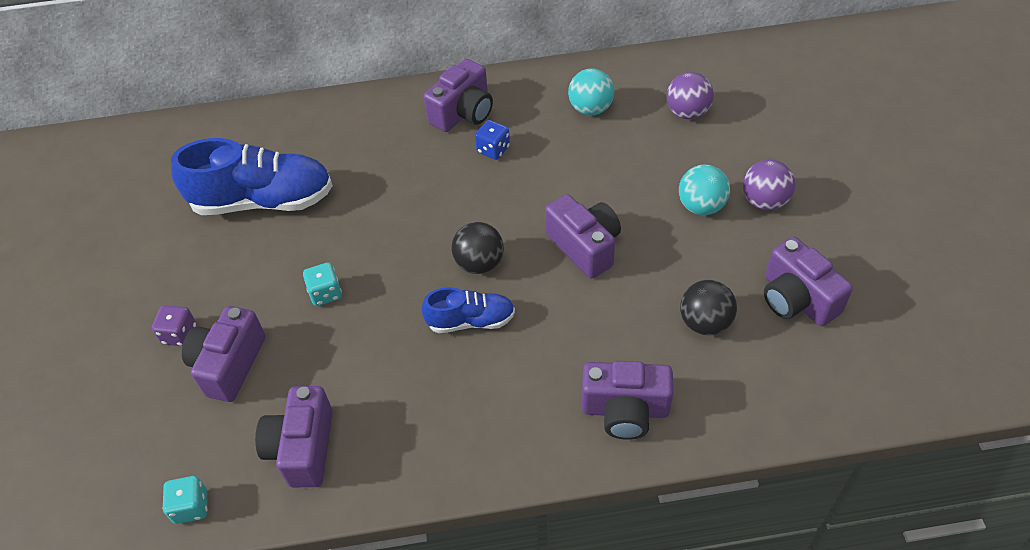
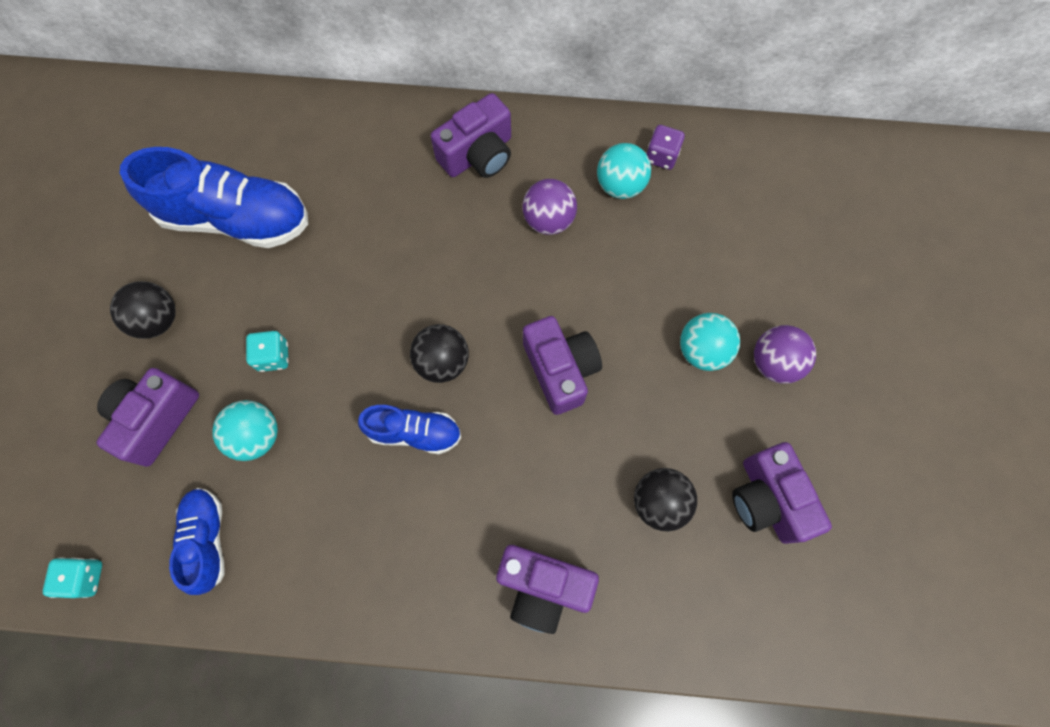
camera: 10 degrees right, 20 degrees up
purple dice [152,305,196,346] -> purple dice moved to [646,125,685,170]
purple camera [255,386,333,487] -> blue shoe [169,488,225,595]
blue dice [475,120,510,160] -> none
purple ball [667,72,714,119] -> purple ball moved to [522,179,577,235]
none -> black ball [110,281,176,339]
none -> turquoise ball [212,400,278,461]

